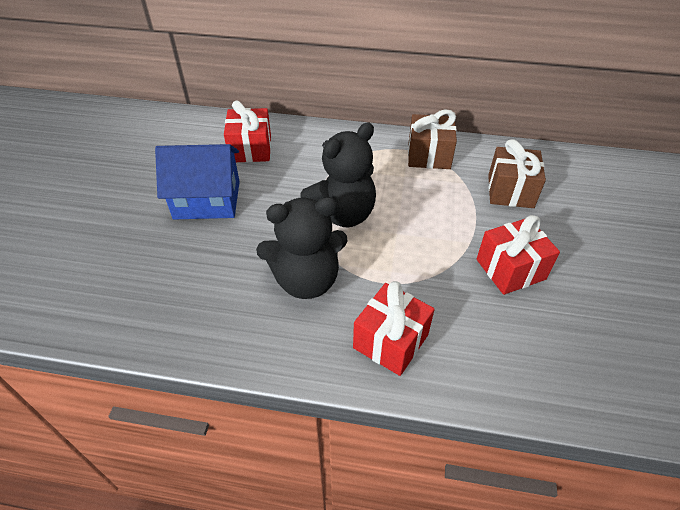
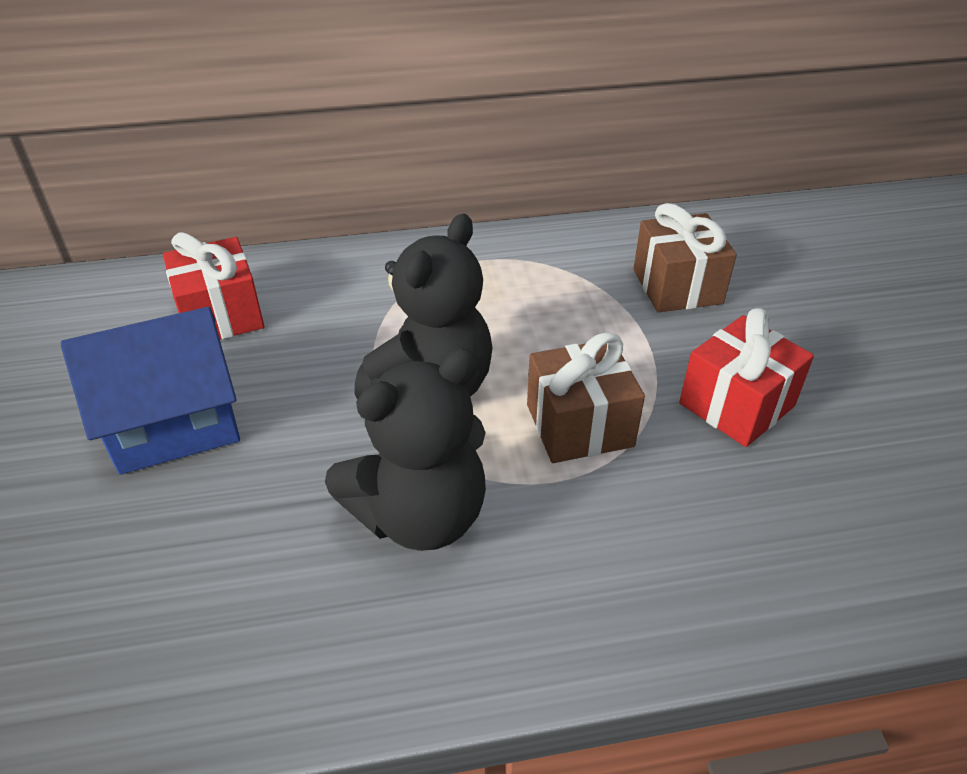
camera: 20 degrees left, 5 degrees down
red gift [353,281,435,376] -> none
brown gift [408,109,457,169] -> brown gift moved to [527,332,645,463]

